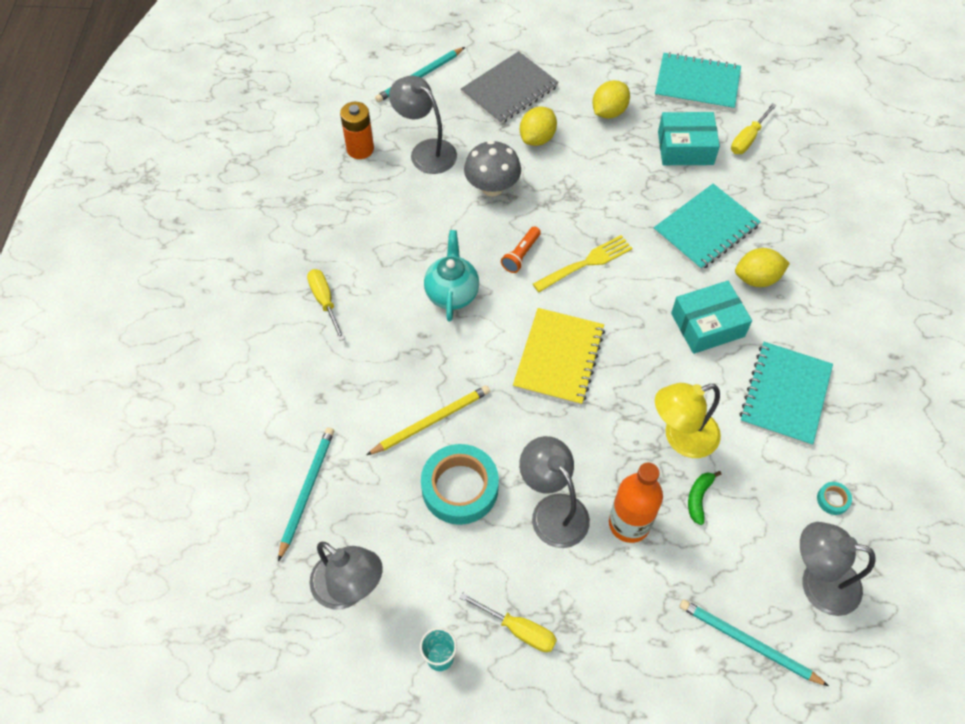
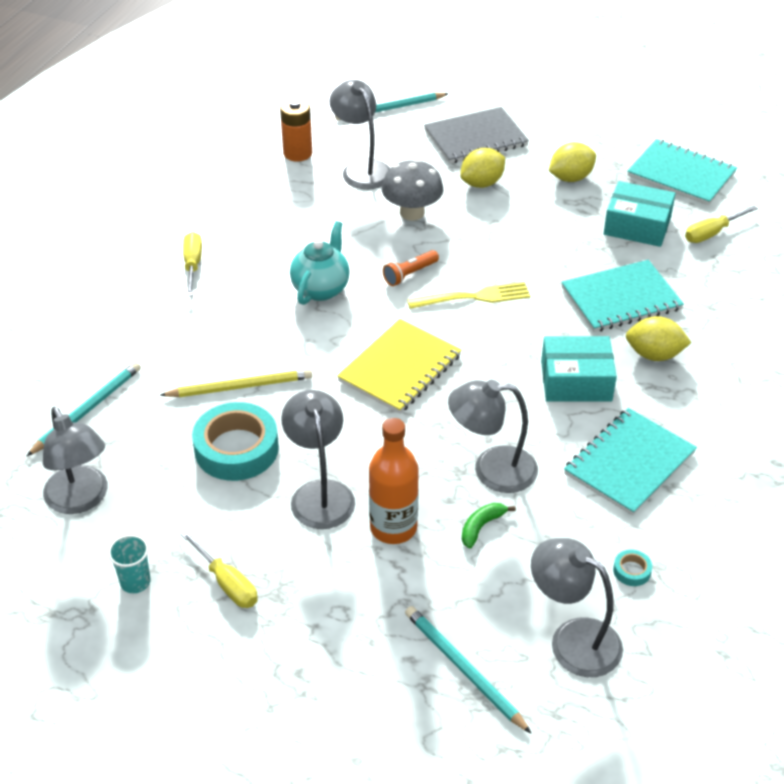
camera: 20 degrees right, 15 degrees down
yellow lamp [655,383,721,458] -> grey lamp [448,380,538,493]

